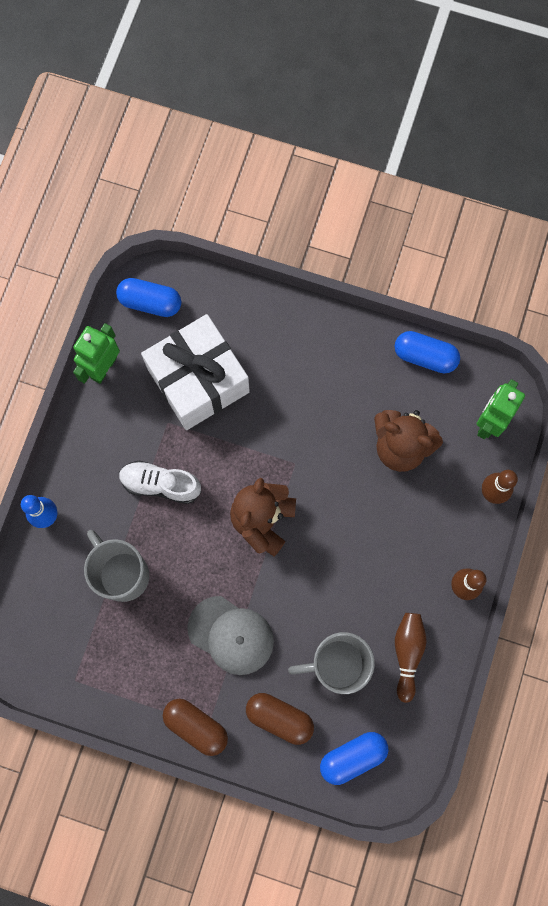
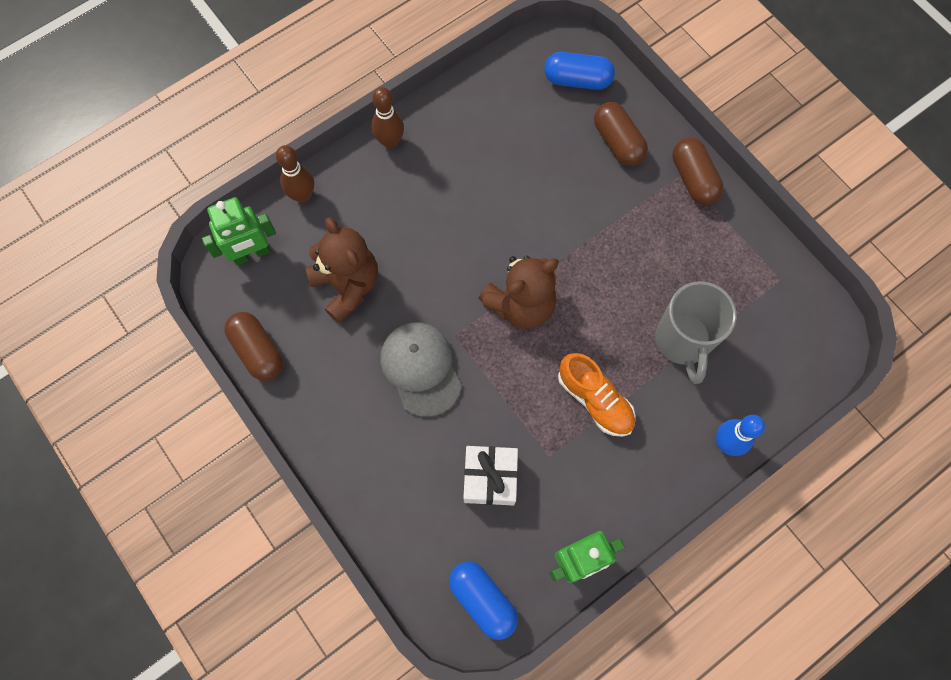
camera: 145 degrees left, 5 degrees down
white shoe [119,461,201,504] -> orange shoe [558,353,636,437]
white gift [141,314,250,430] -> white gift [463,446,518,506], size x0.56
grey cap [187,596,274,675] -> grey cap moved to [380,322,462,417]
grey mug [288,632,375,694] -> none
blue capsule [395,331,460,374] -> brown capsule [224,312,283,381]
brown bowling pin [395,613,427,703] -> none

